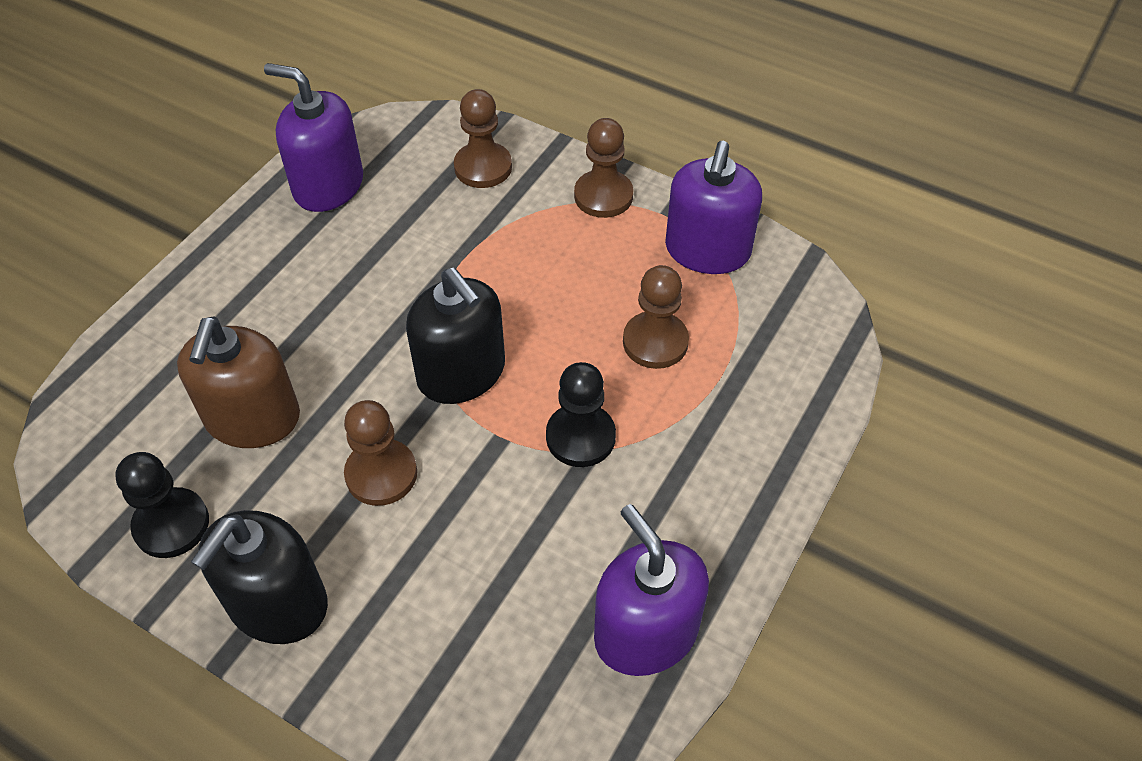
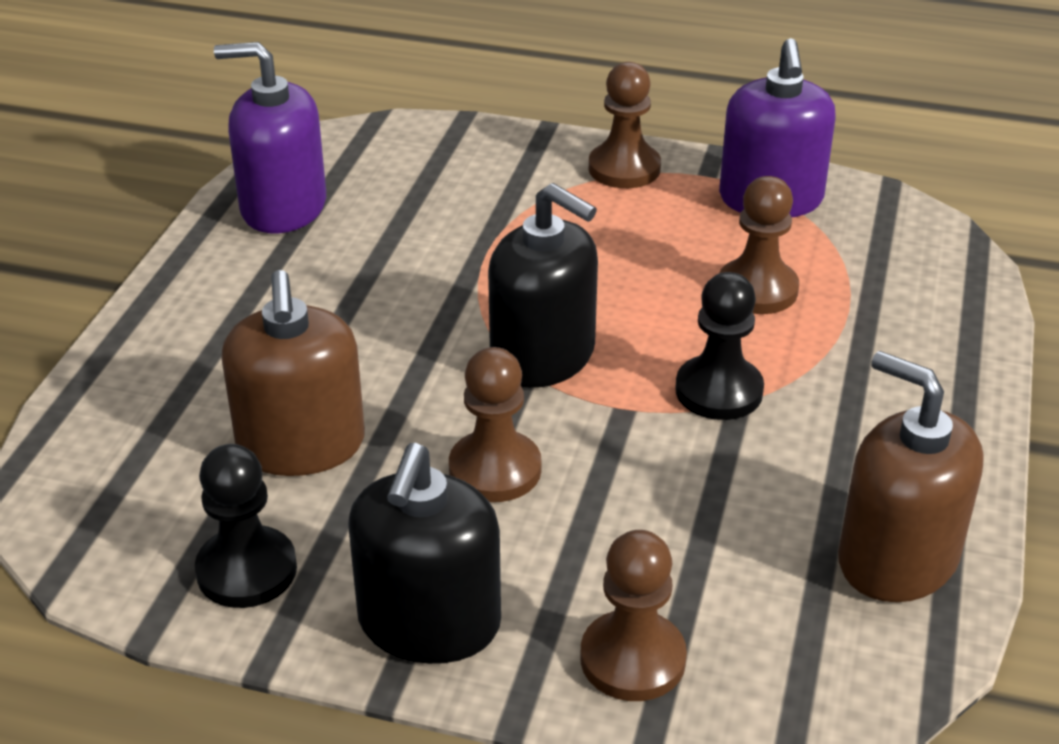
camera: 15 degrees left, 15 degrees down
brown pawn [454,89,512,188] -> brown pawn moved to [580,530,687,701]
purple soap dispenser [594,504,709,676] -> brown soap dispenser [838,351,984,602]

